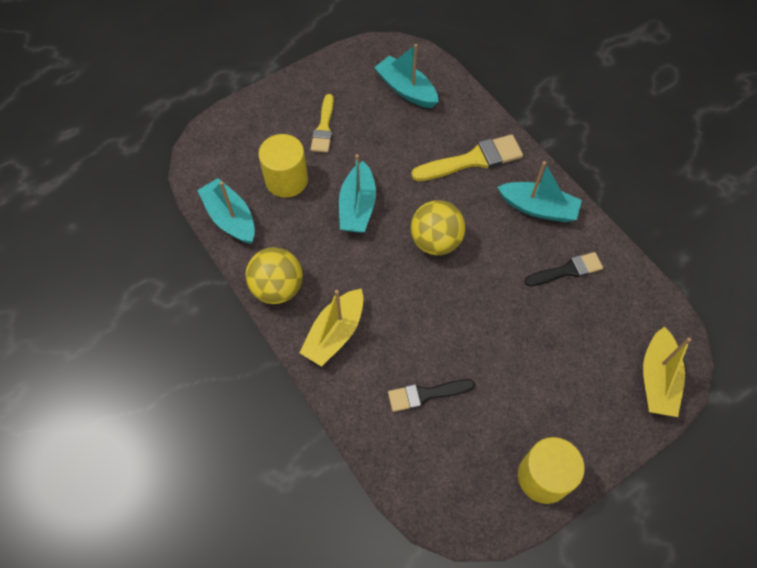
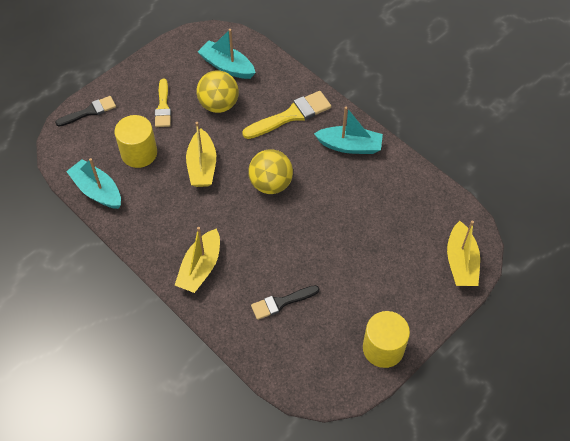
camera: 10 degrees left, 5 degrees down
yellow ball [245,247,303,304] -> yellow ball moved to [197,70,239,113]
turquoise boat [339,154,376,233] -> yellow boat [186,122,216,187]
black brush [525,252,603,286] -> black brush moved to [55,96,116,127]

